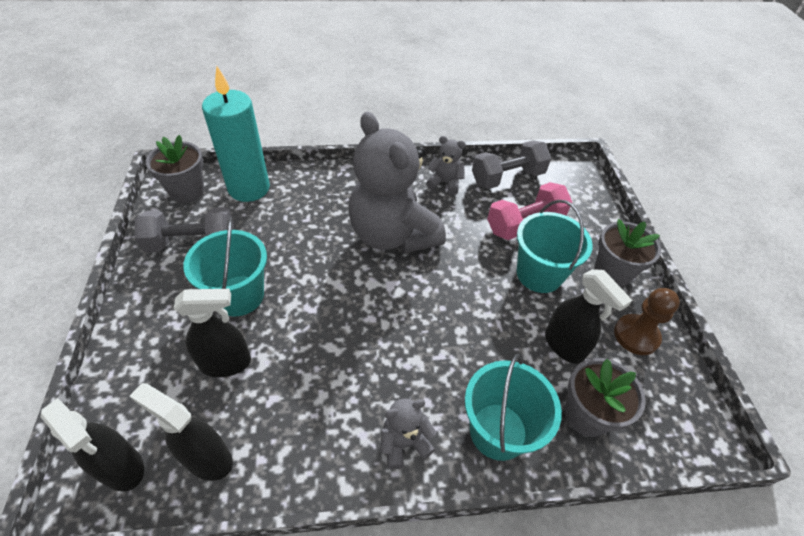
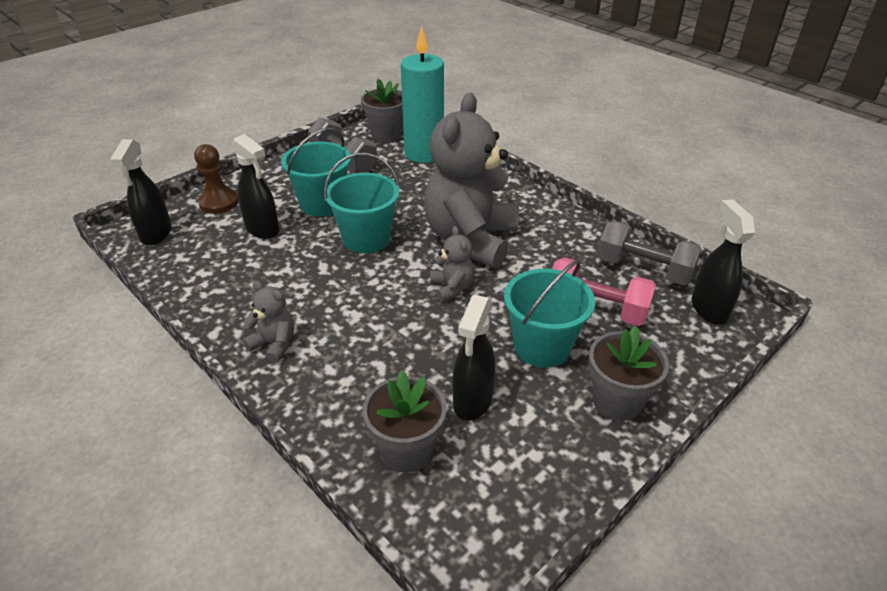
camera: 55 degrees right, 10 degrees down
black spray bottle [130,383,233,481] -> black spray bottle moved to [692,199,756,325]
grey teddy bear [426,136,466,195] -> grey teddy bear moved to [430,226,474,302]
turquoise bucket [465,354,562,461] -> turquoise bucket moved to [324,153,399,253]
brown pawn [614,288,680,355] -> brown pawn moved to [194,144,239,214]

